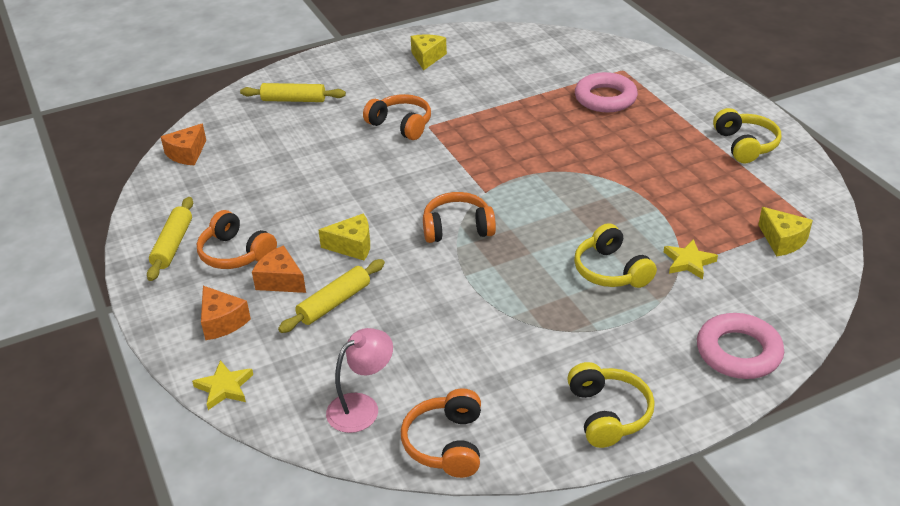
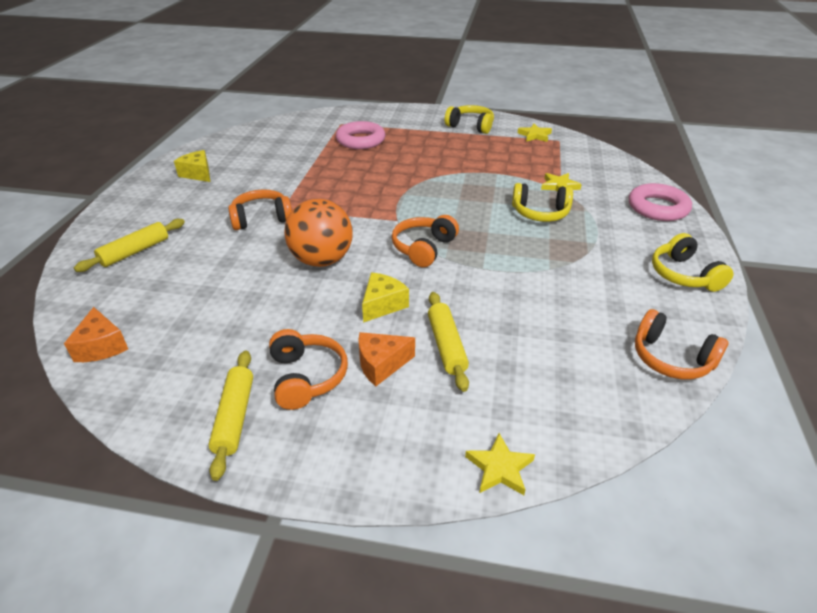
camera: 55 degrees left, 0 degrees up
yellow rolling pin [147,197,193,281] -> yellow rolling pin turned 45 degrees clockwise [208,350,253,481]
orange headphones [197,210,277,269] -> orange headphones turned 90 degrees counterclockwise [269,329,348,410]
orange cheese [201,286,251,340] -> none
pink lamp [326,328,393,433] -> none
yellow headphones [567,362,655,448] -> yellow headphones turned 135 degrees counterclockwise [652,233,734,292]
yellow cheese [758,207,813,256] -> none
none -> orange ball [284,199,353,267]
none -> yellow star [518,124,552,142]

